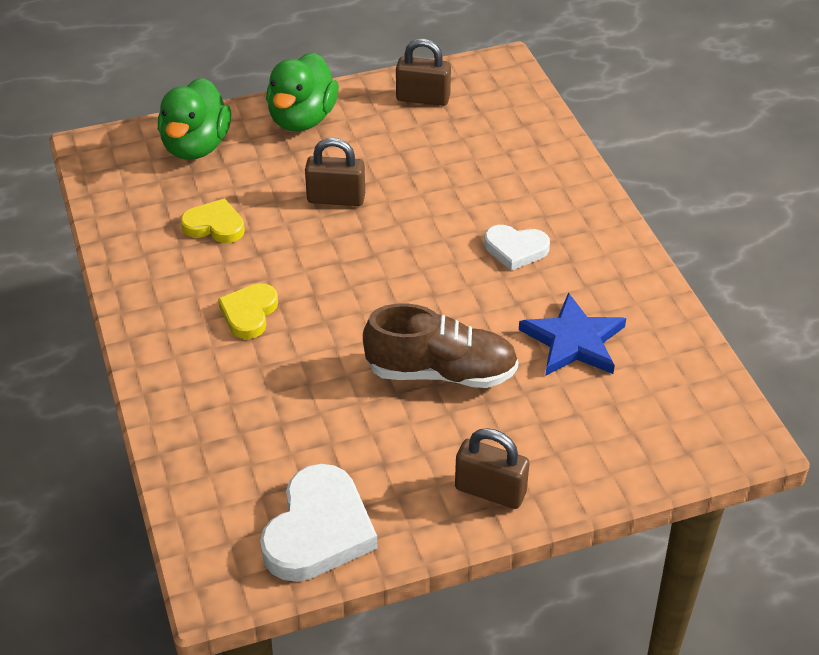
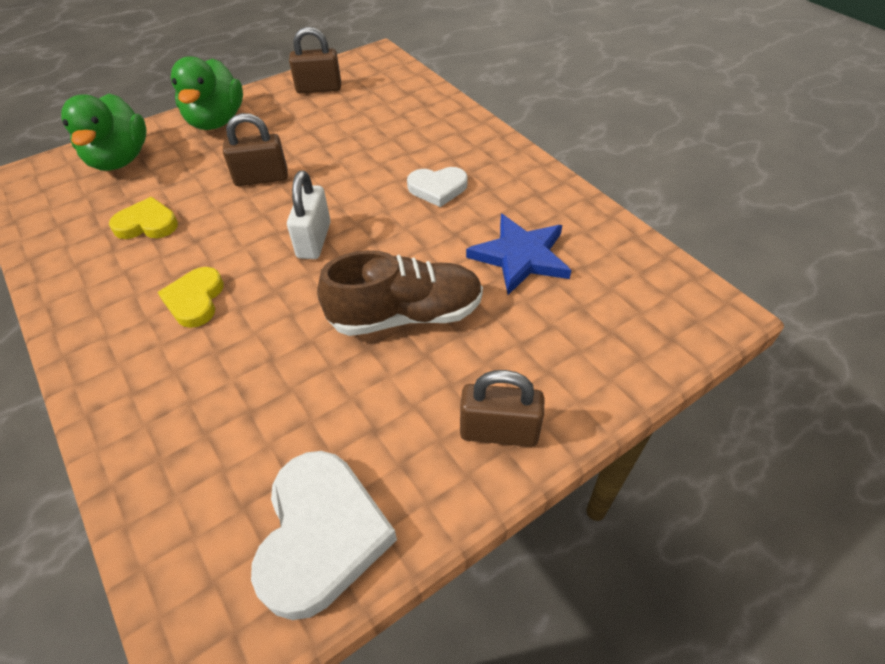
camera: 15 degrees left, 5 degrees up
none -> white padlock [287,171,331,259]

